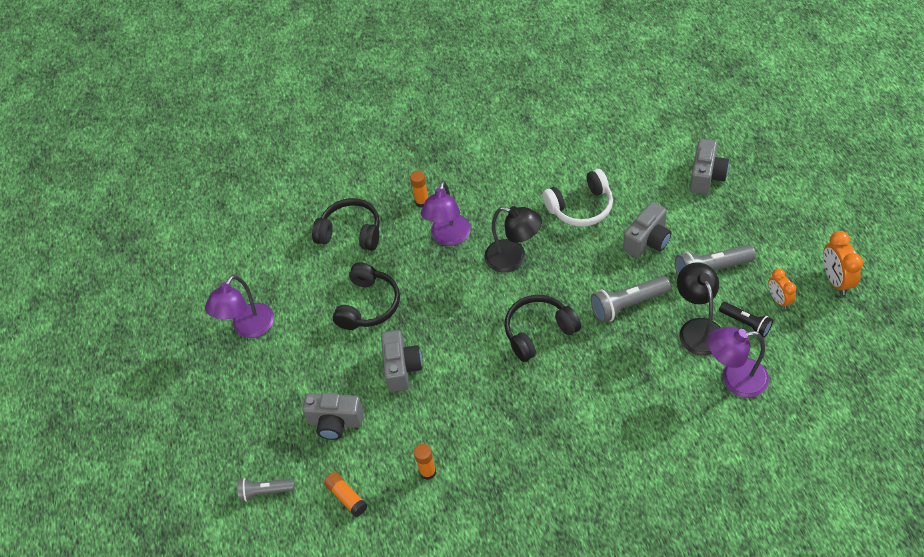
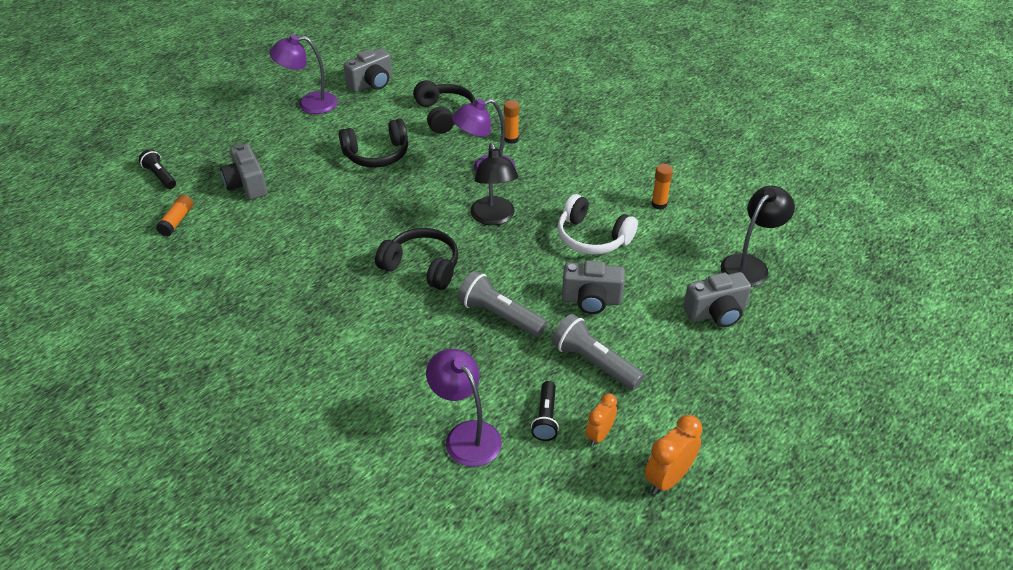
camera: 50 degrees right, 10 degrees down
grey flashlight [237,478,295,502] -> black flashlight [139,149,176,189]
grey camera [381,330,422,392] -> grey camera moved to [344,48,392,92]
orange glue stick [414,444,436,480] -> orange glue stick moved to [651,164,673,210]
black lamp [677,262,721,356] -> black lamp moved to [721,186,795,287]

